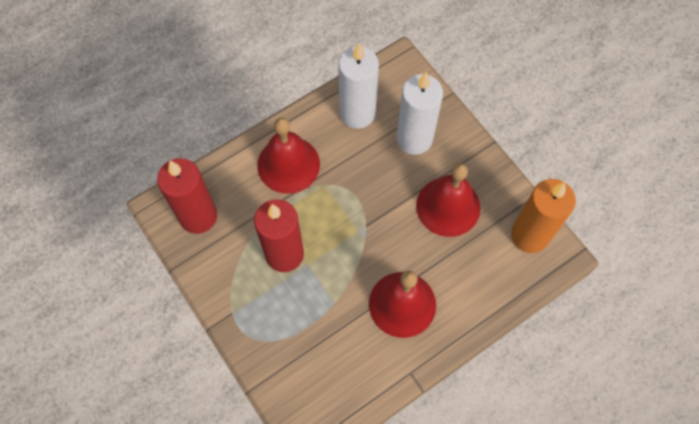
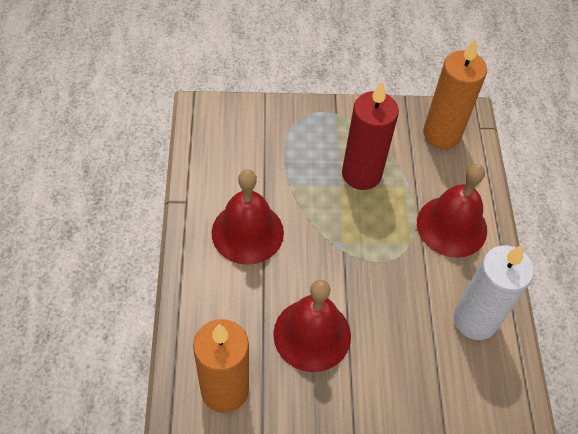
camera: 120 degrees right, 10 degrees down
red candle [157,158,217,234] -> orange candle [423,38,487,149]
white candle [396,72,443,155] -> none

